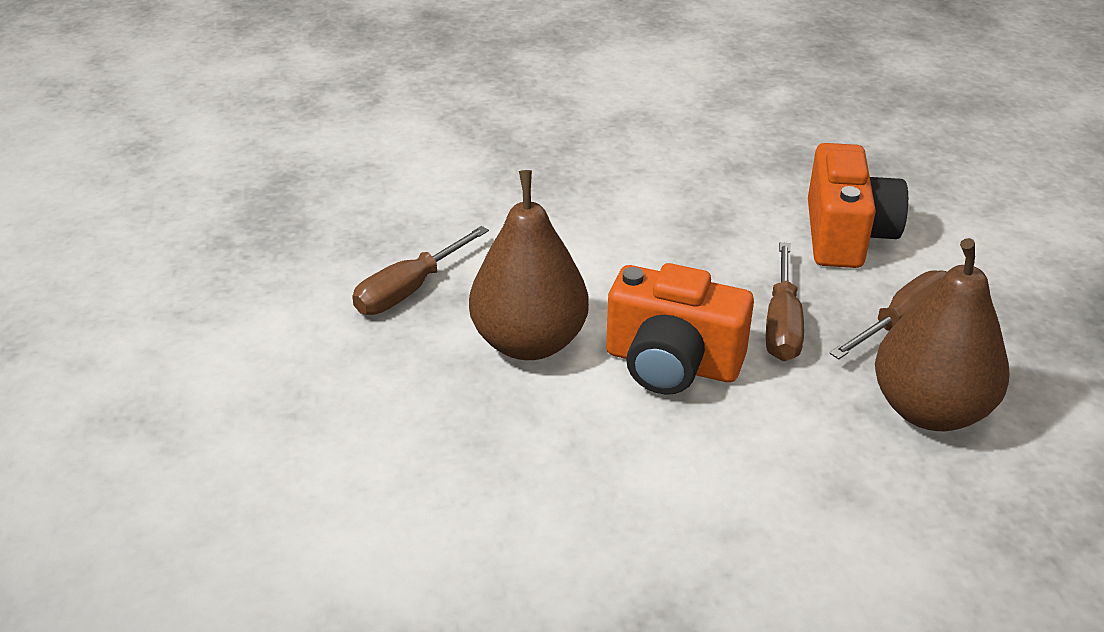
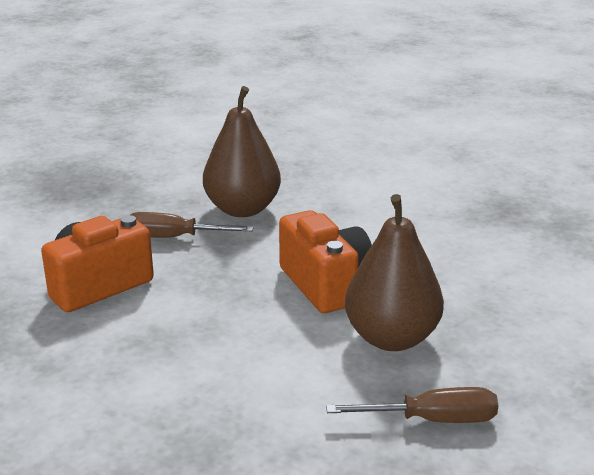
camera: 135 degrees left, 10 degrees down
brown screwdriver [766,242,804,361] -> none

